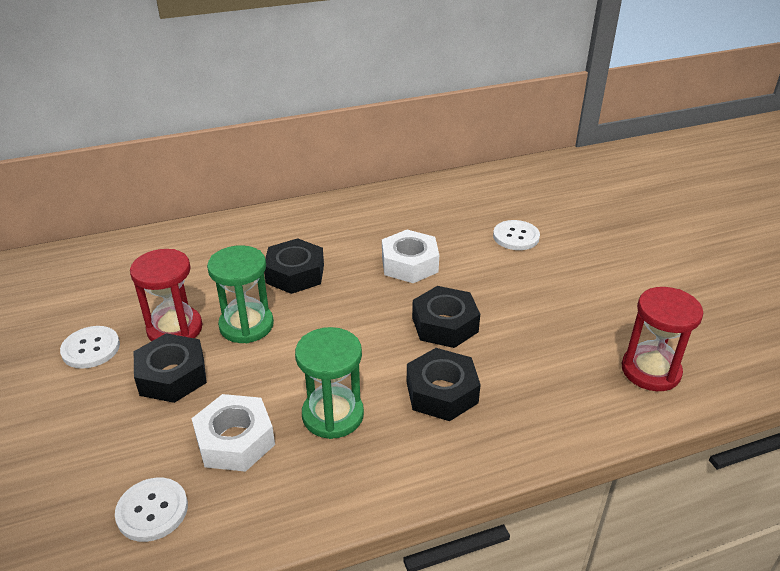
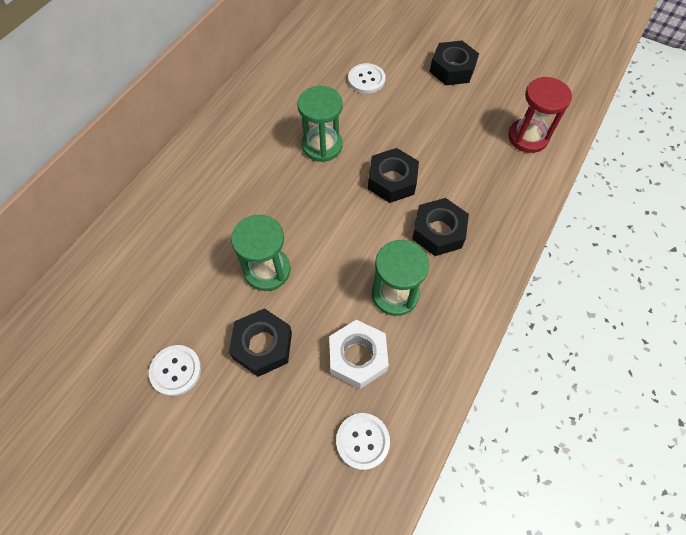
camera: 40 degrees left, 25 degrees up
red hourglass [130,249,202,341] -> none
black nut [264,238,324,294] -> black nut moved to [430,41,479,85]
white nut [382,230,439,283] -> green hourglass [297,86,343,162]

